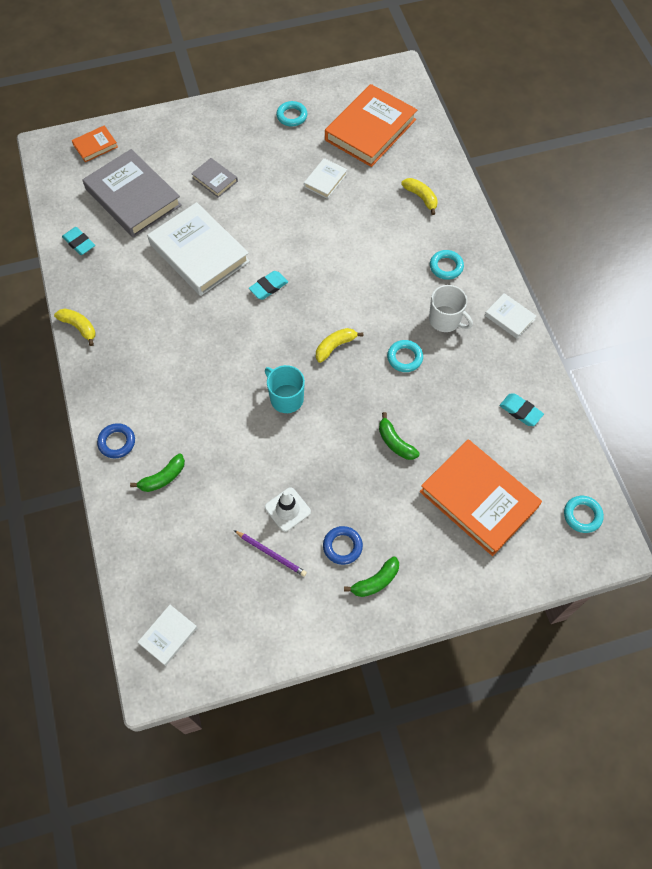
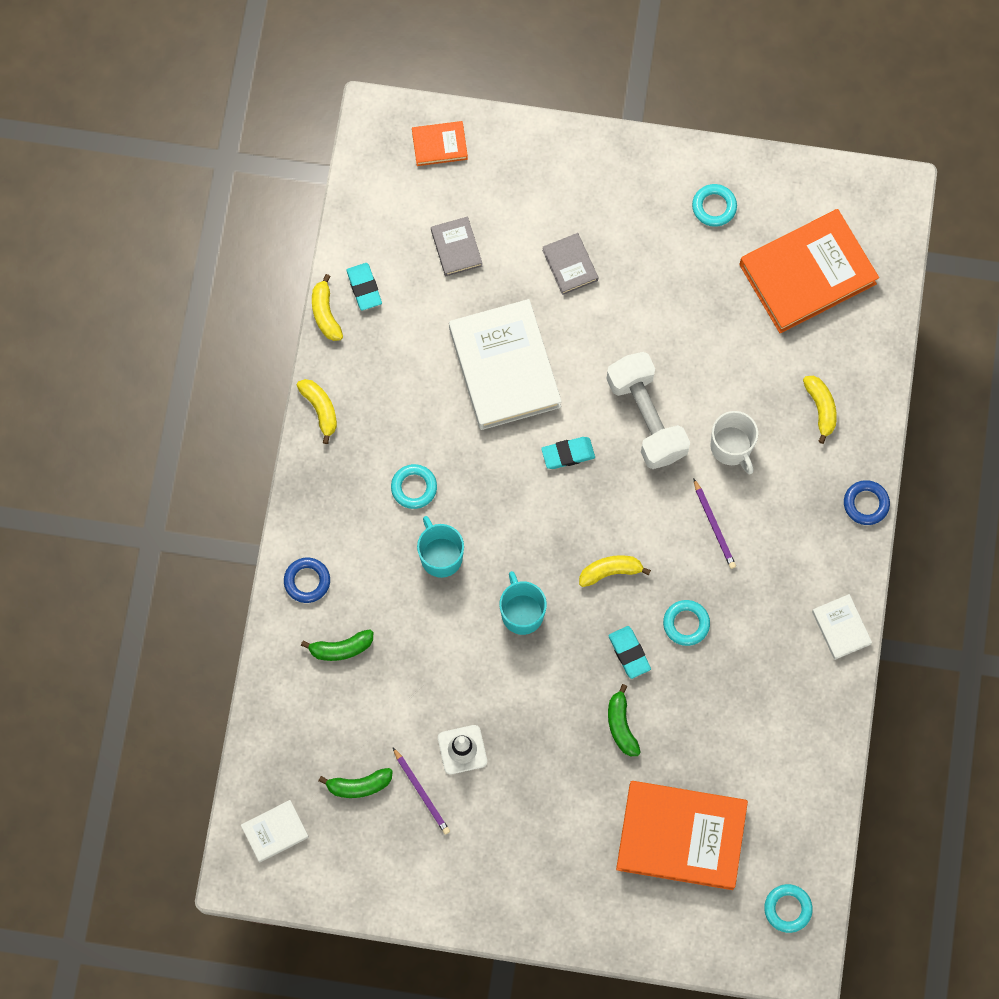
camera: 25 degrees right, 10 degrees up
grey book [82,149,182,238] -> grey book [431,217,482,276], size x0.47
white book [304,158,347,199] -> none
blue ring [323,526,363,565] -> blue ring moved to [844,480,890,525]
green banana [344,556,399,597] -> green banana moved to [318,768,393,798]
orange book [420,440,542,556] -> orange book turned 60 degrees counterclockwise [616,781,748,890]
white mug [429,285,473,332] -> white mug moved to [710,411,758,474]
turquoise ring [430,250,464,280] -> turquoise ring moved to [391,464,437,509]
turquoise eraser [499,394,544,426] -> turquoise eraser moved to [608,626,651,679]
none -> yellow banana [312,274,343,341]
none -> turquoise mug [417,516,464,578]
none -> white dumbbell [606,352,690,469]
none -> purple pencil [693,478,736,569]

